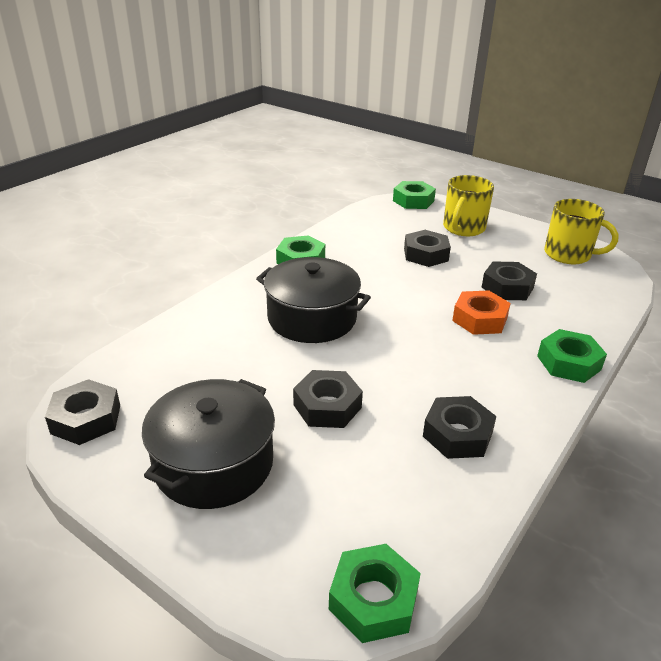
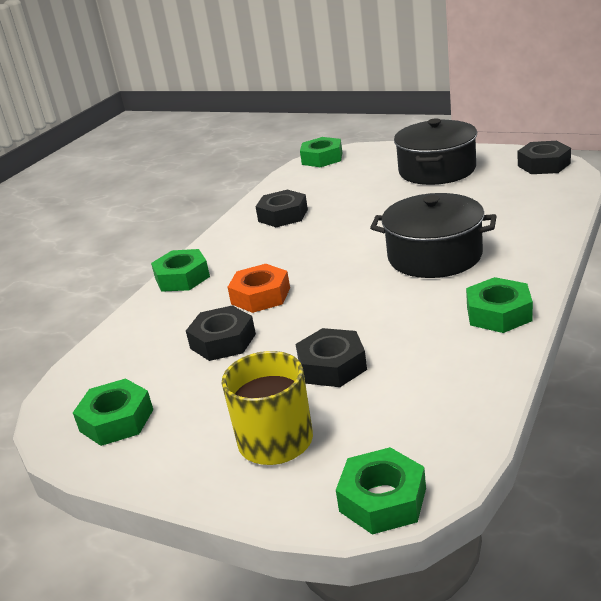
camera: 175 degrees right, 5 degrees down
black nut [293,370,363,428] -> none
yellow mug [544,199,619,264] -> green nut [73,378,153,446]

